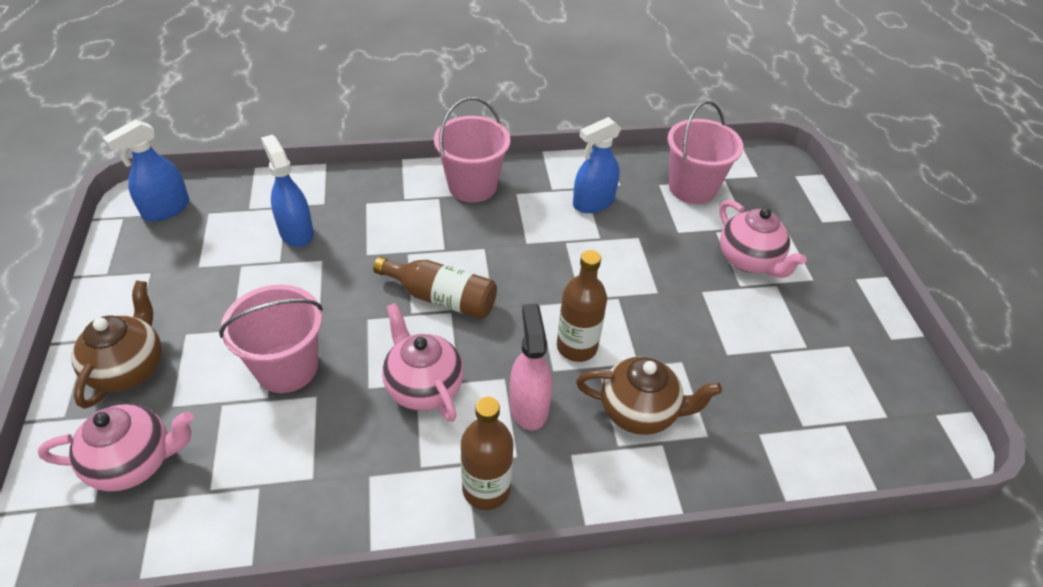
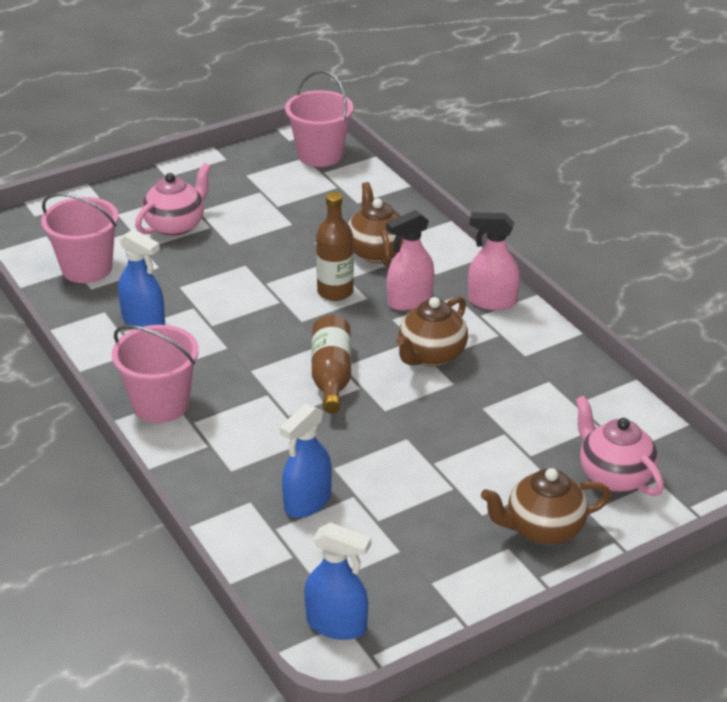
camera: 110 degrees left, 10 degrees down
pink bucket [219,285,323,393] -> pink bucket moved to [285,70,354,167]
pink teapot [382,303,464,422] -> brown teapot [396,296,468,366]
brown bottle [461,397,513,510] -> pink spray bottle [468,213,520,310]

